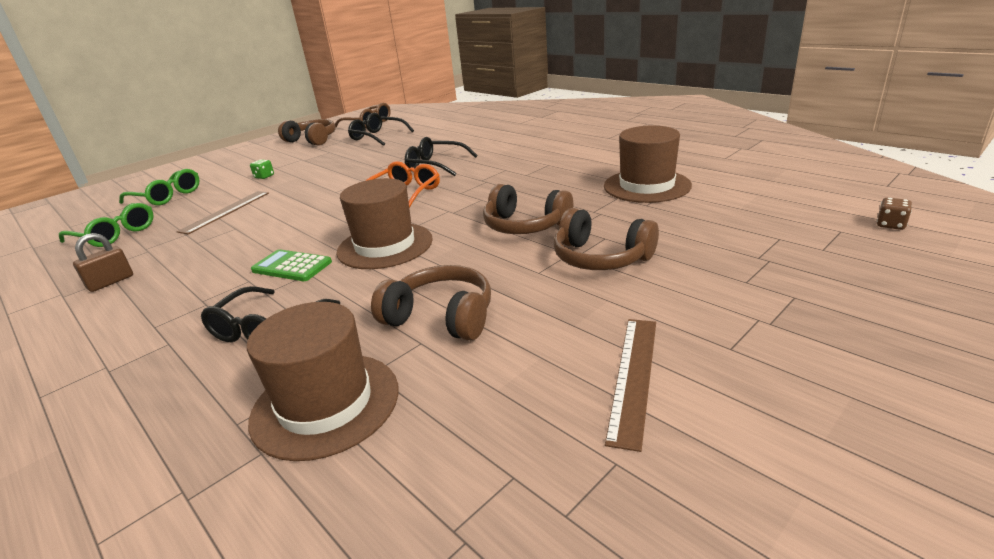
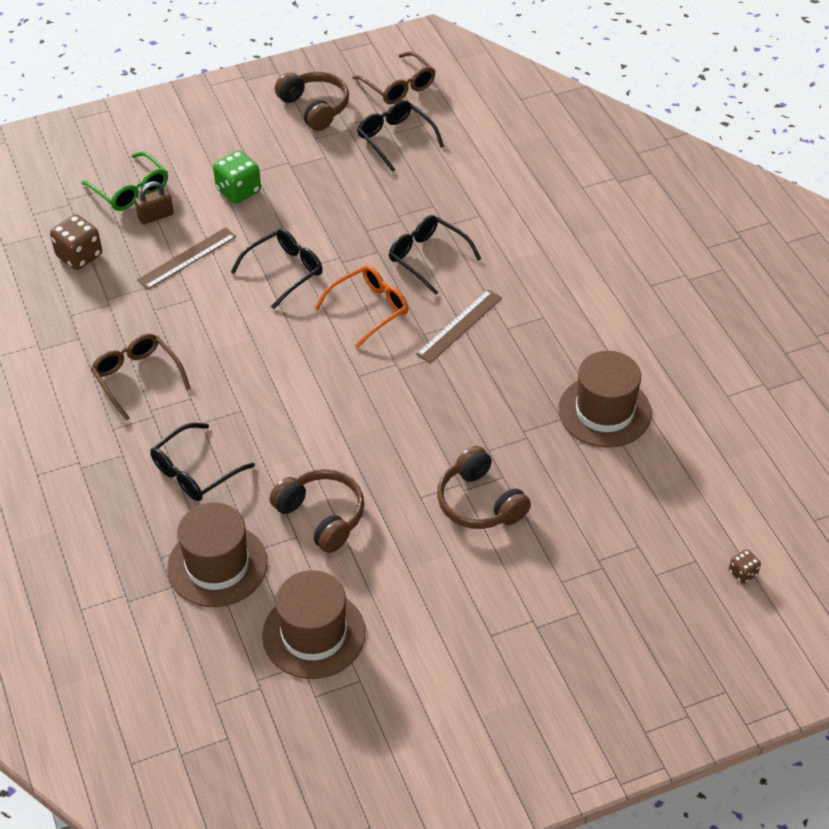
camera: 20 degrees right, 20 degrees up
green glasses [59,203,154,247] -> brown dice [50,214,102,270]
brown padlock [73,233,133,292] -> brown padlock moved to [135,181,174,225]
green dice [250,159,274,179] -> green dice [213,150,261,204], size x1.90
green calculator [251,249,332,281] -> none
brown hat [336,178,433,269] -> brown hat moved to [262,570,366,679]
brown headphones [483,184,573,234] -> none
brown ruler [605,319,656,452] -> brown ruler moved to [416,289,502,363]
none -> brown glasses [91,334,191,421]
none -> black glasses [231,228,323,309]

